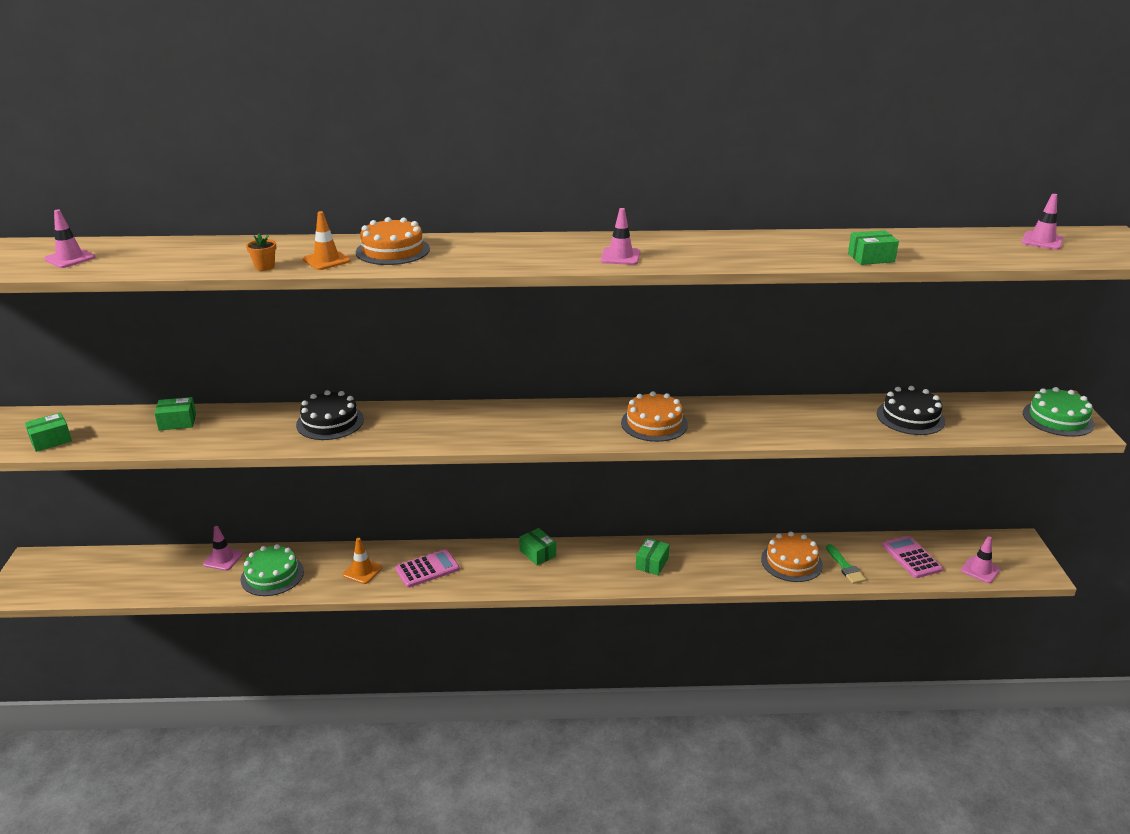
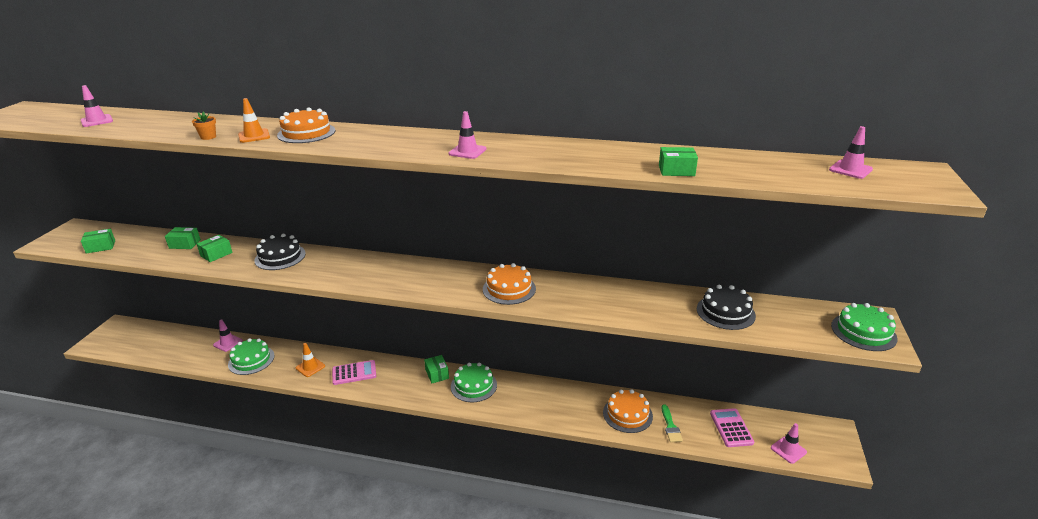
camera: 15 degrees right, 0 degrees up
green box [636,538,670,575] -> green box moved to [197,235,233,262]
none -> green cake [451,363,497,402]

